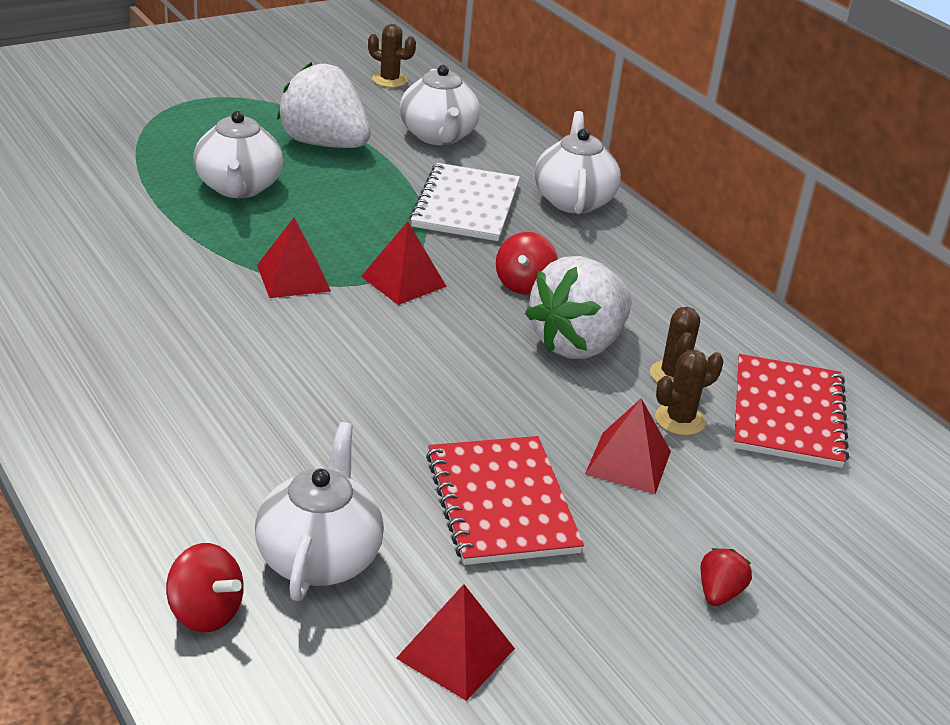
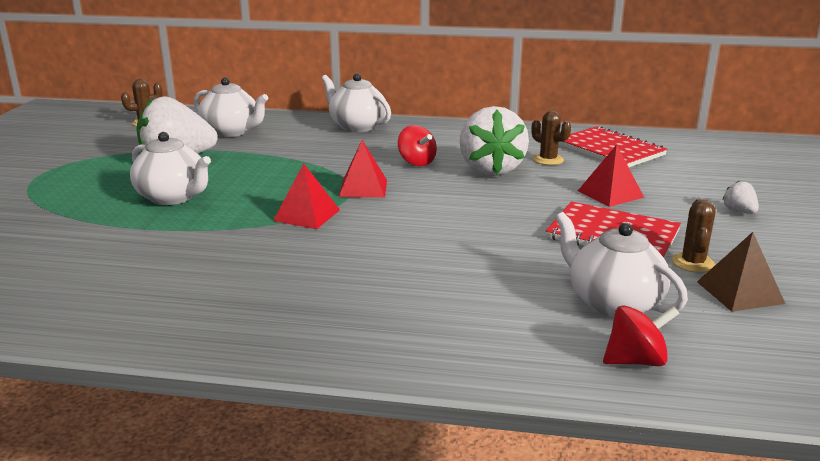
camera: 45 degrees left, 10 degrees down
red pyramid [396,584,515,701] -> brown pyramid [697,232,785,312]
white notebook [409,163,520,241] -> none
brown cactus [655,350,723,435] -> brown cactus moved to [672,198,716,273]
red strawberry [701,548,752,606] -> white strawberry [722,181,759,214]

